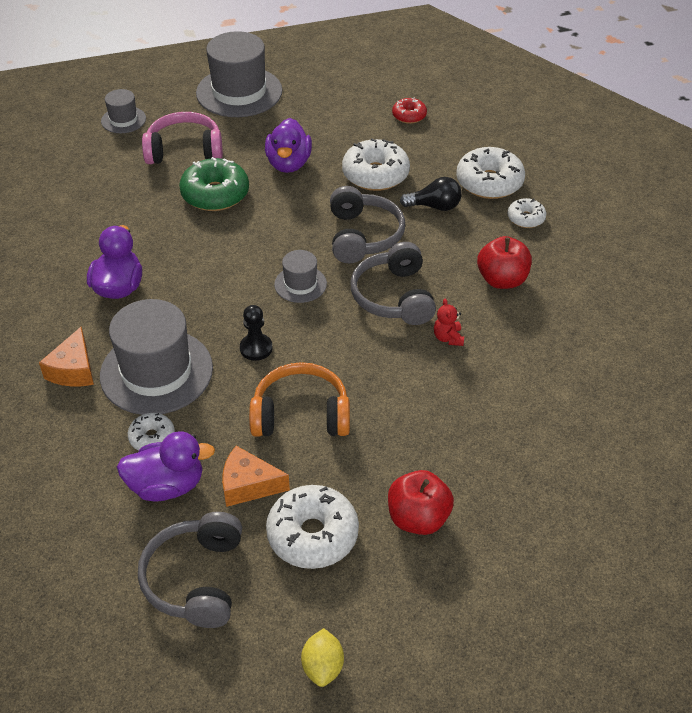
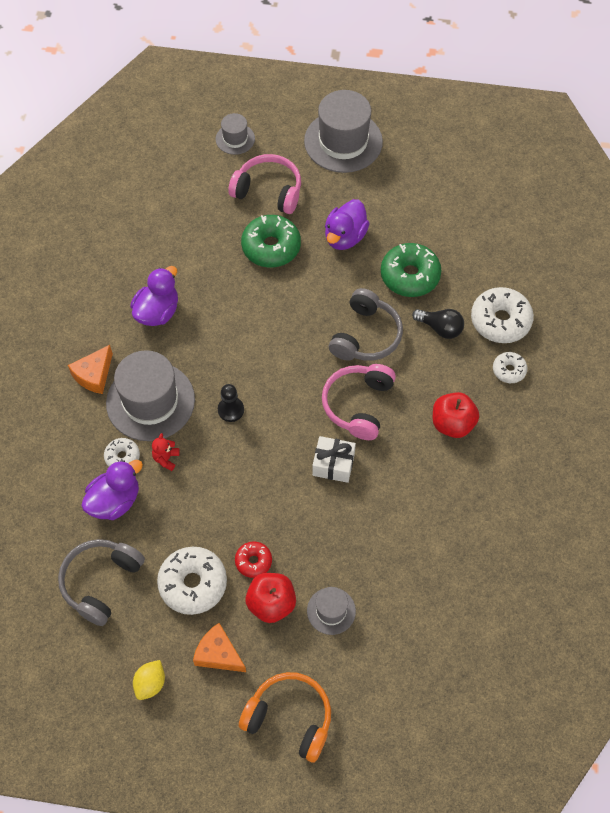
camera: 25 degrees right, 15 degrees up
purple duck [117,431,215,502] -> purple duck turned 60 degrees counterclockwise [81,460,143,520]
orange cheese [222,446,290,507] -> orange cheese moved to [193,623,246,672]
orange headphones [249,362,350,437] -> orange headphones moved to [239,672,331,763]
grey hat [274,250,327,303] -> grey hat moved to [307,587,356,635]
white donut [342,138,410,191] -> green donut [381,243,441,297]
grey headphones [351,242,436,325] -> pink headphones [322,364,396,440]
red donut [392,98,427,124] -> red donut moved to [235,542,272,578]
red teddy bear [434,299,464,346] -> red teddy bear moved to [152,433,180,471]
none -> white gift [312,436,356,483]

